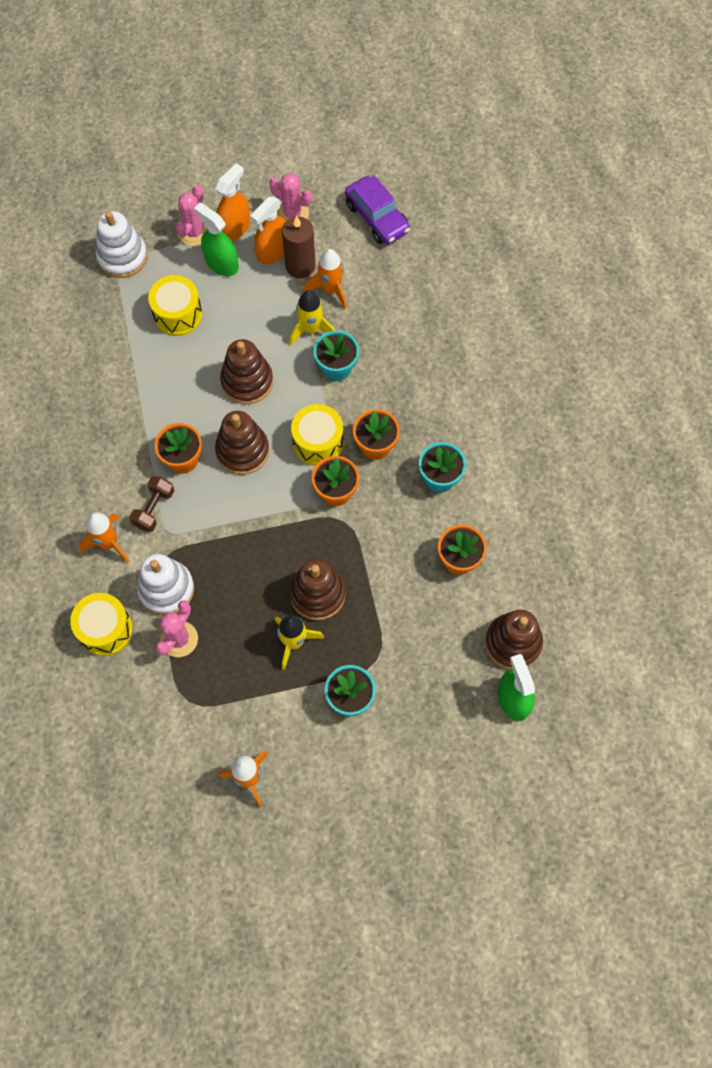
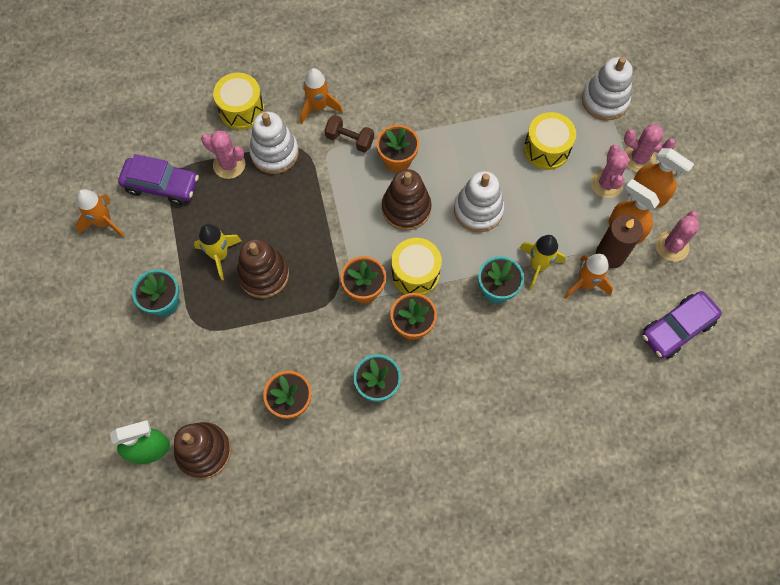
camera: 90 degrees right, 0 degrees up
green spray bottle [194,203,239,276] -> pink cactus [591,145,630,198]
brown stacking toy [220,339,273,404] -> white stacking toy [454,171,504,232]
none -> purple car [118,154,199,205]

